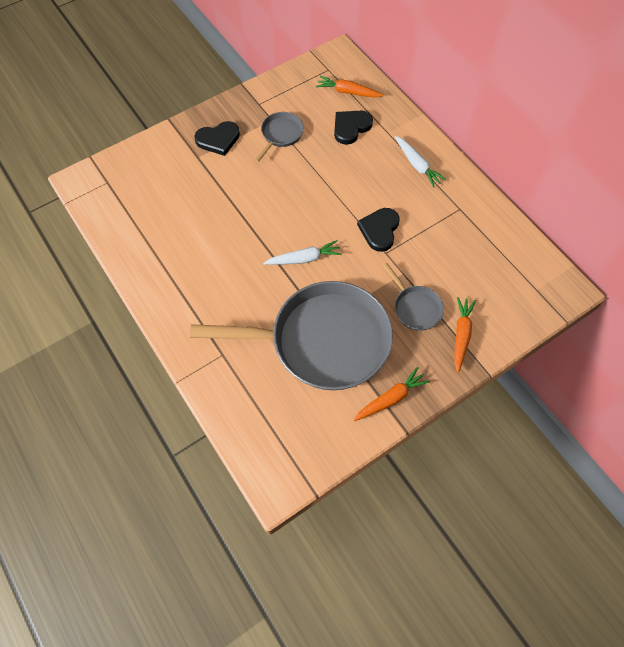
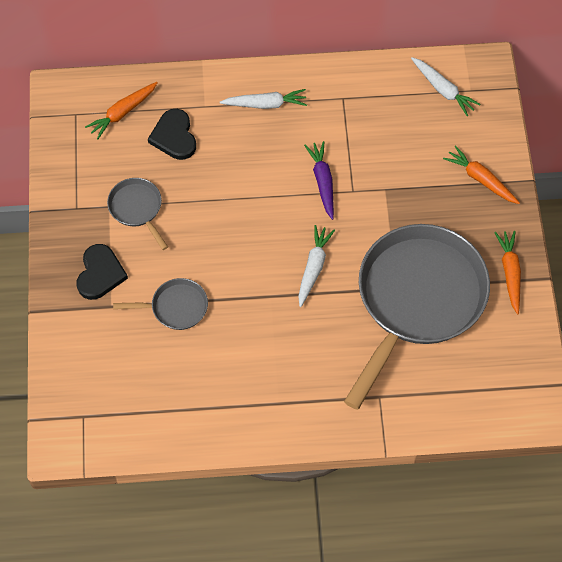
camera: 60 degrees left, 0 degrees up
black heart [357,208,399,252] -> purple carrot [304,141,334,220]
grey pan [383,263,444,331] -> grey pan moved to [113,278,208,330]
none -> white carrot [411,57,480,116]

